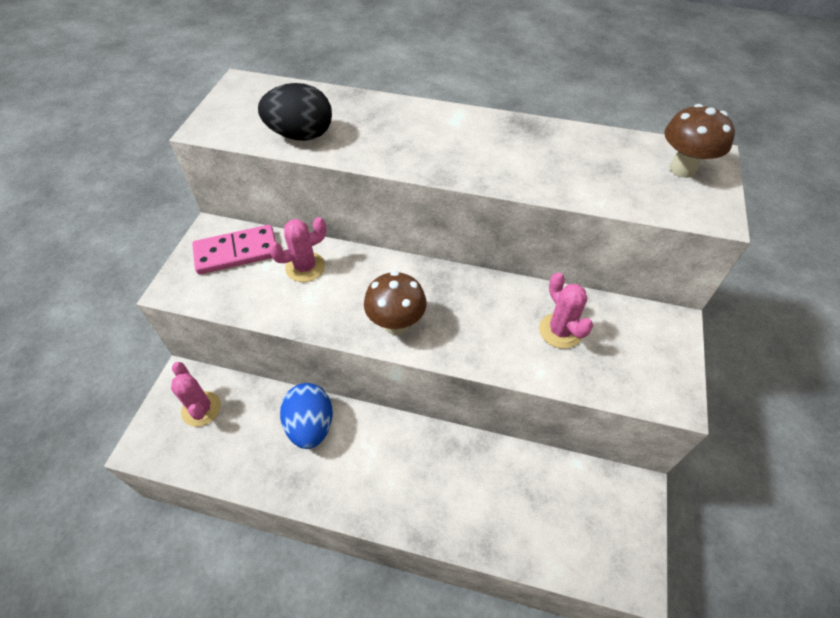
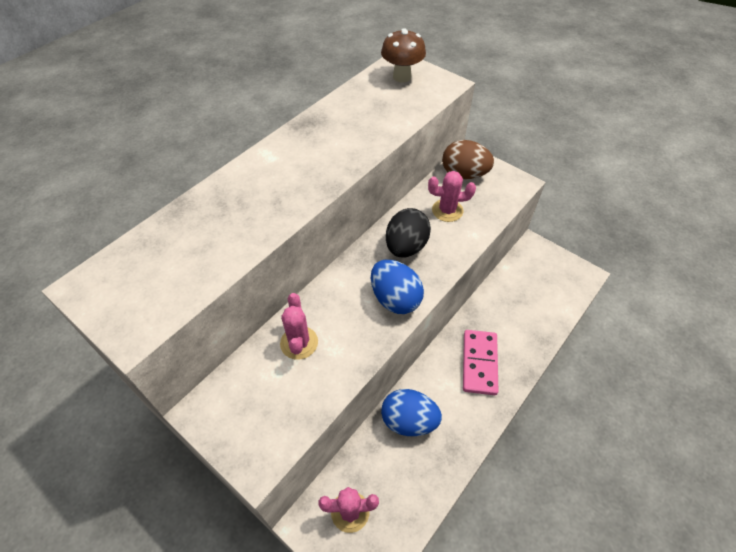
camera: 65 degrees left, 0 degrees up
pink domino [192,225,276,275] -> pink domino moved to [463,330,499,395]
black egg [258,83,332,141] -> black egg moved to [386,208,431,257]
brown mushroom [364,271,427,335] -> blue egg [371,260,424,314]
none -> brown egg [442,140,494,179]

